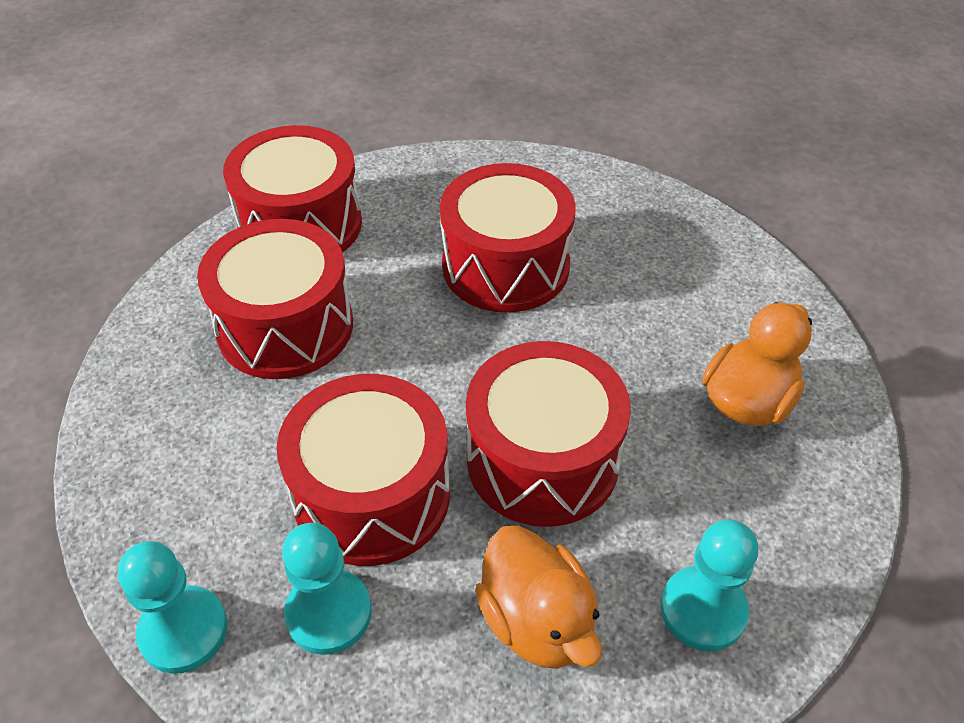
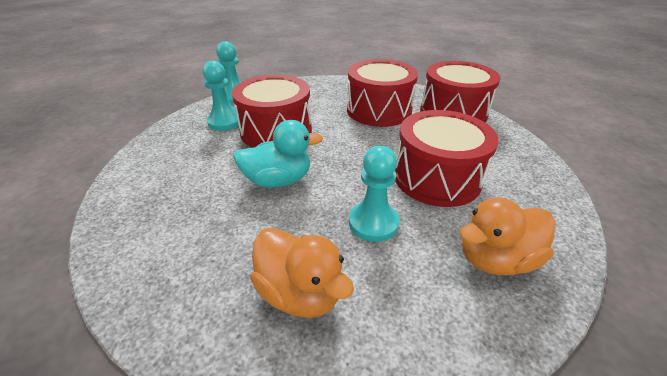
camera: 95 degrees right, 10 degrees down
red drum [466,341,631,527] -> turquoise duck [233,120,323,188]
orange duck [475,525,602,669] -> orange duck moved to [460,197,555,275]
turquoise pawn [660,519,758,651] -> turquoise pawn moved to [349,146,399,242]

